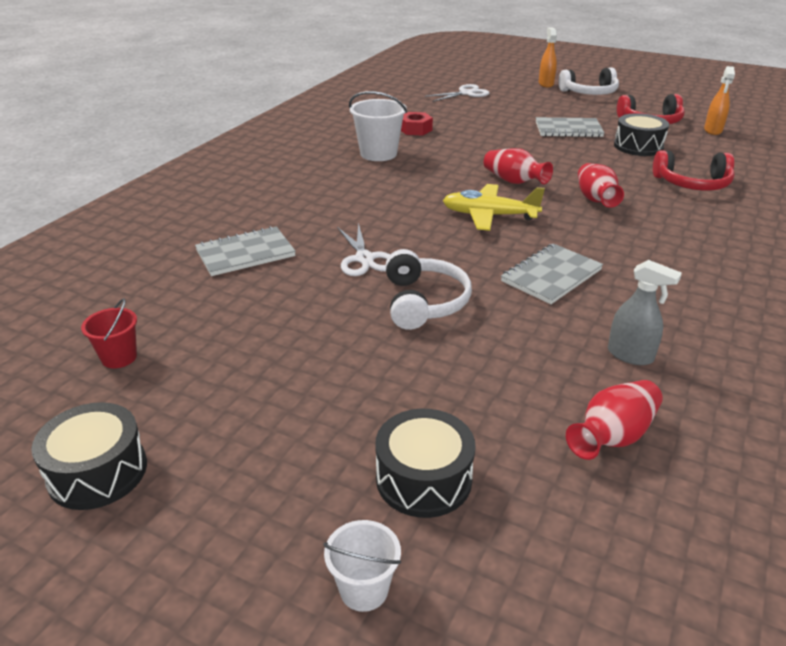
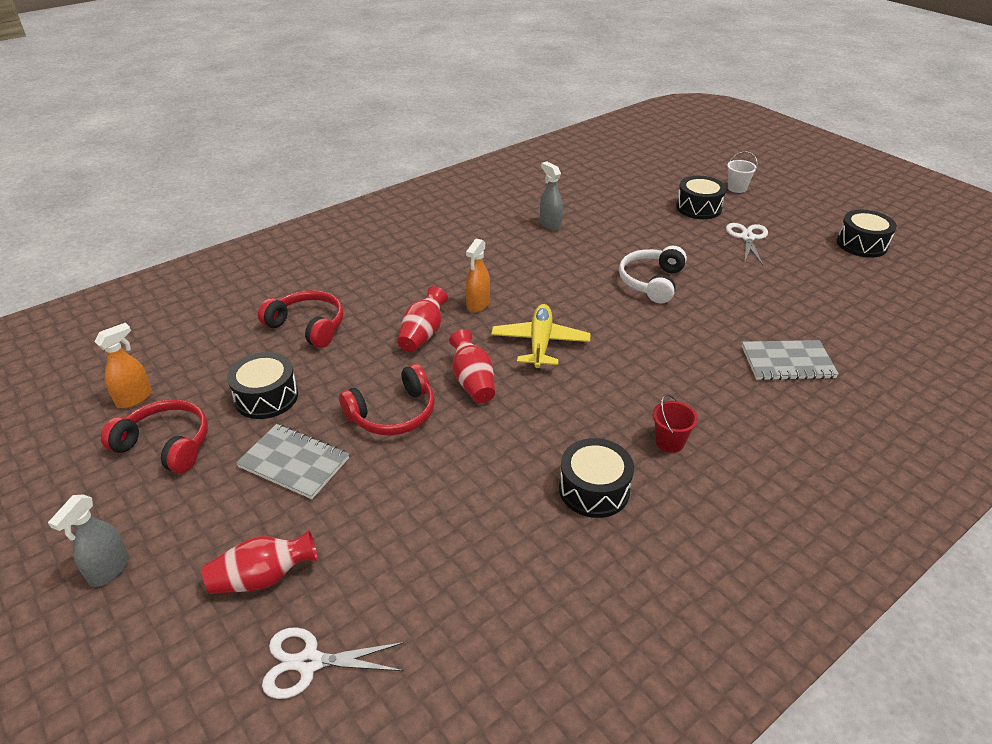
camera: 155 degrees left, 5 degrees up
red bucket [81,299,137,368] -> red bucket moved to [653,394,698,453]
white scissors [337,223,390,276] -> white scissors moved to [726,223,768,266]
white bucket [349,91,407,161] -> black drum [559,438,634,518]
red nut [401,112,433,135] -> none
yellow plane [442,184,545,231] -> yellow plane turned 120 degrees counterclockwise [491,304,590,369]
grey notebook [501,243,603,304] -> none
orange spray bottle [539,27,557,88] -> orange spray bottle moved to [466,238,490,312]
white headphones [559,67,619,95] -> grey spray bottle [48,494,129,587]
red vase [566,380,663,460] -> red vase moved to [202,530,318,594]
none -> red headphones [339,364,435,436]

